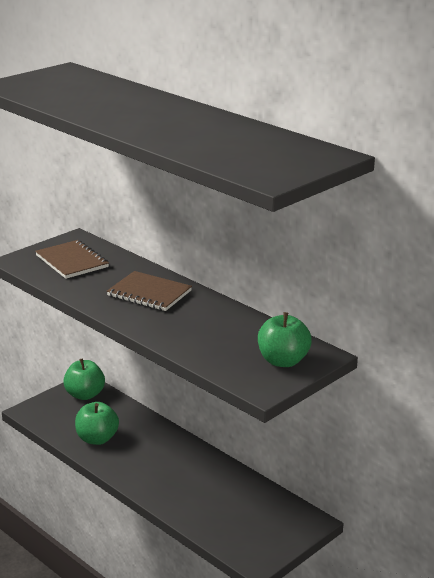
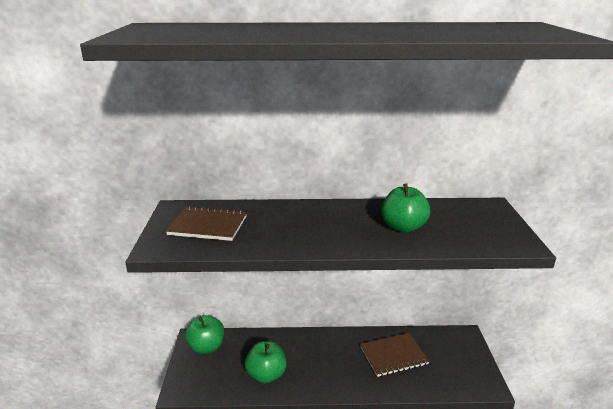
camera: 45 degrees left, 0 degrees up
brown notebook [107,271,192,311] -> brown notebook moved to [360,333,430,377]
green apple [258,312,312,367] -> green apple moved to [382,184,430,233]

